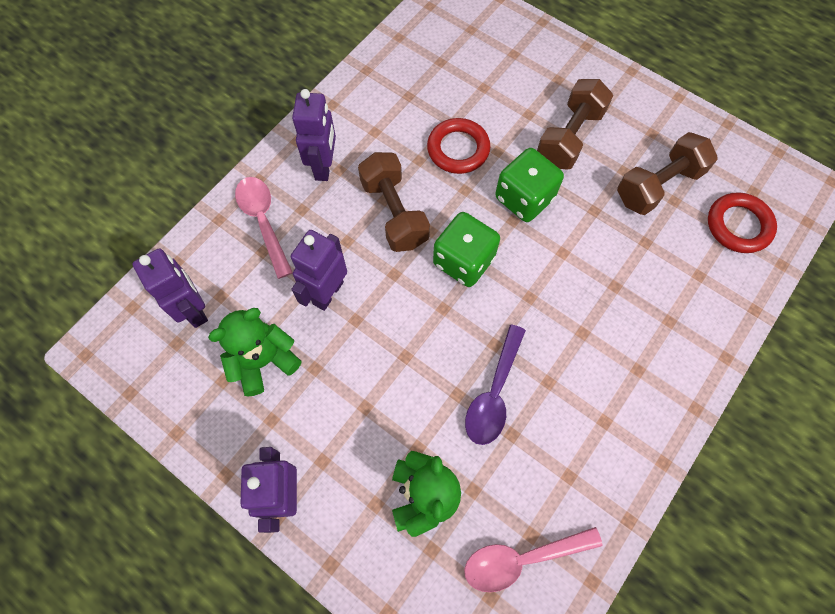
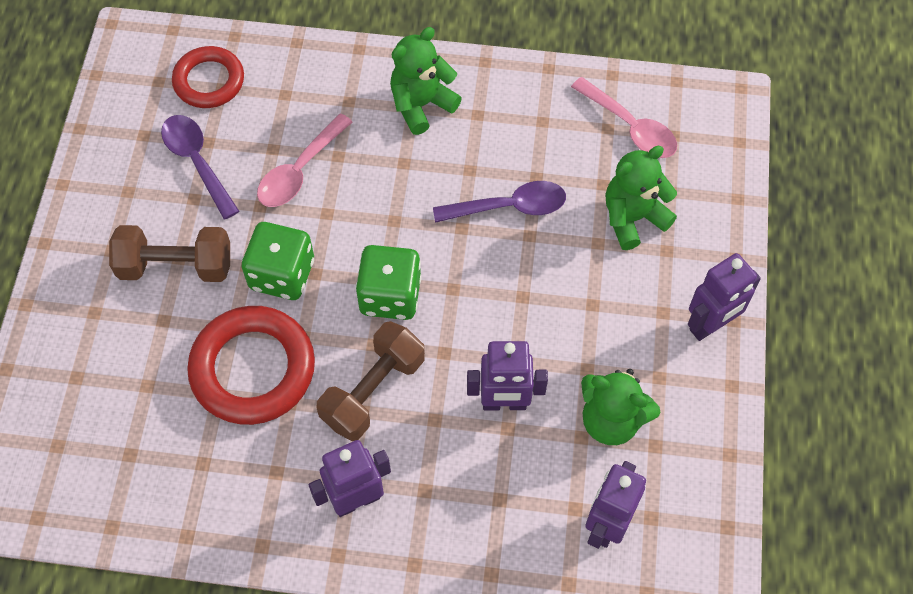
camera: 120 degrees left, 5 degrees down
pink spoon [235,177,293,279] -> pink spoon moved to [257,113,352,207]
red ring [427,118,490,174] -> red ring [187,306,315,425], size x1.56
brown dumbbell [617,132,718,215] -> purple spoon [161,115,239,219]
none -> green teddy bear [390,27,462,135]

